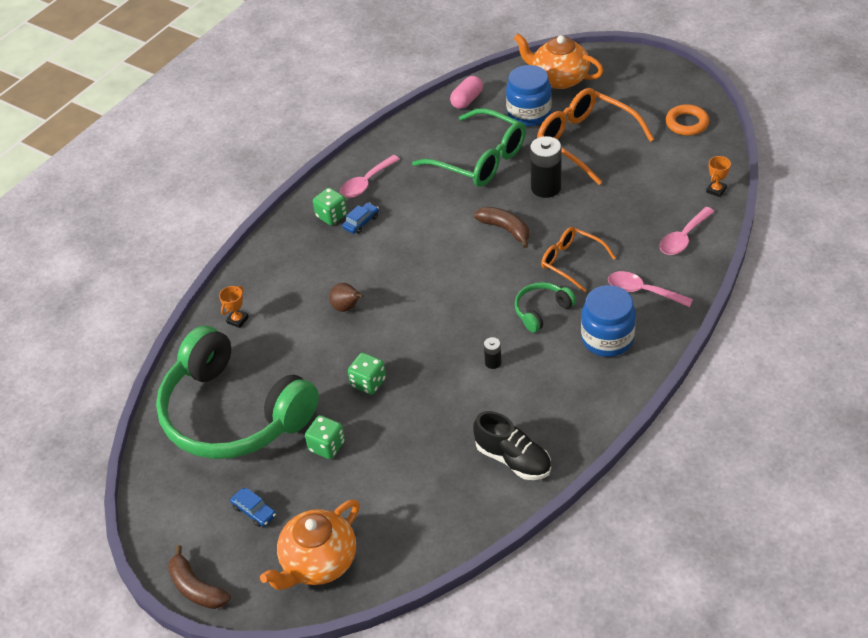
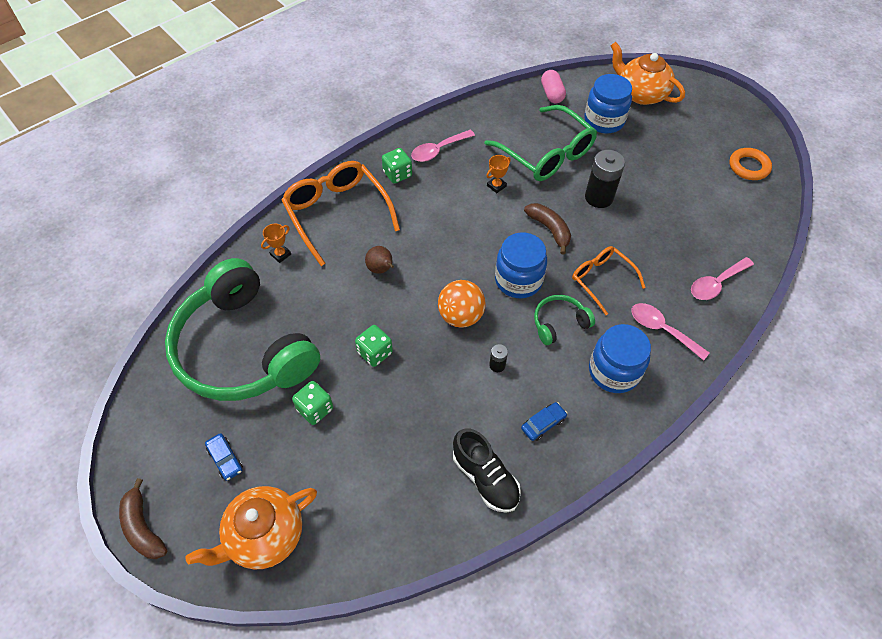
camera: 10 degrees right, 10 degrees up
blue car [342,203,379,234] -> blue car moved to [521,402,567,441]
pink capsule [450,76,483,109] -> pink capsule turned 60 degrees counterclockwise [541,70,566,103]
orange glasses [537,88,654,185] -> orange glasses moved to [281,161,400,266]
orange trophy [706,156,731,197] -> orange trophy moved to [486,155,511,193]
none -> orange ball [438,280,486,328]
none -> blue jar [495,232,547,298]

